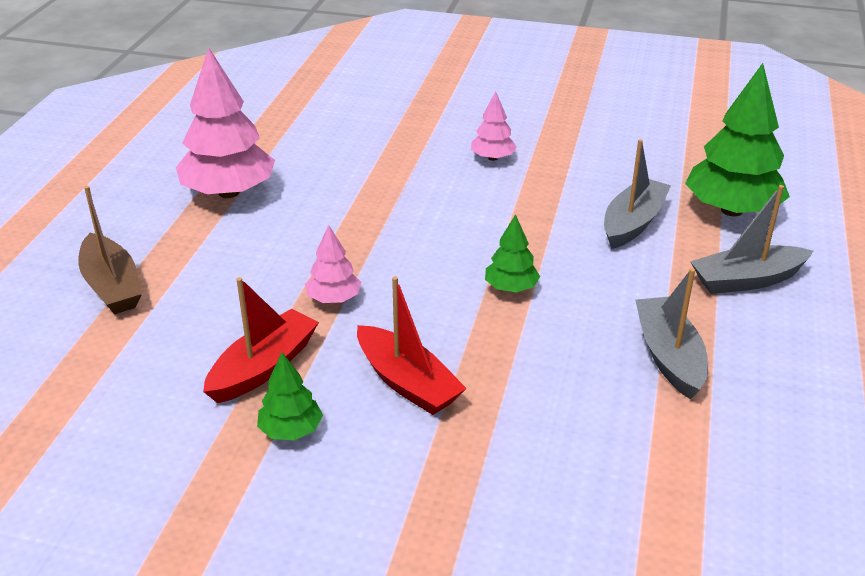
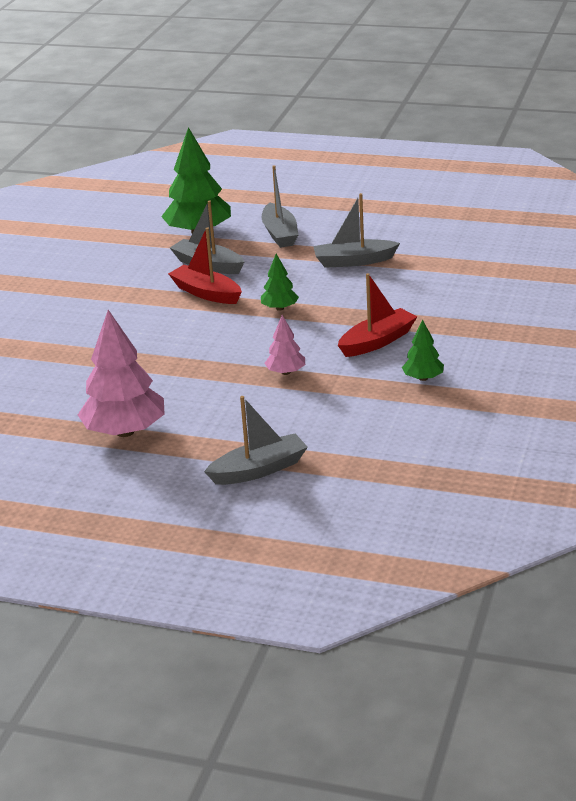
camera: 85 degrees left, 5 degrees down
brown boat [78,186,142,314] -> grey boat [204,396,308,485]
red boat [203,277,319,403] -> red boat moved to [168,227,242,304]
pink tree [471,91,517,161] -> none

